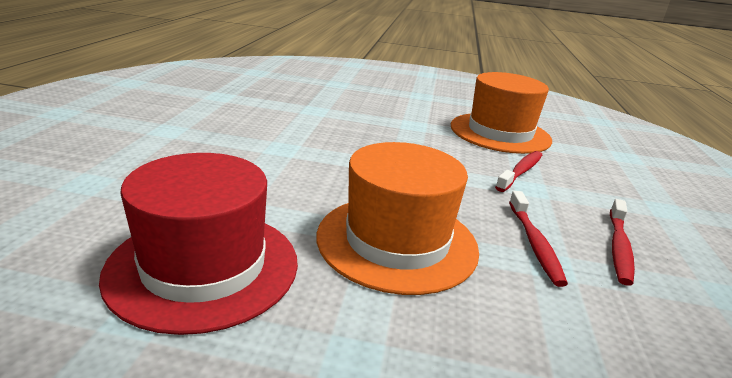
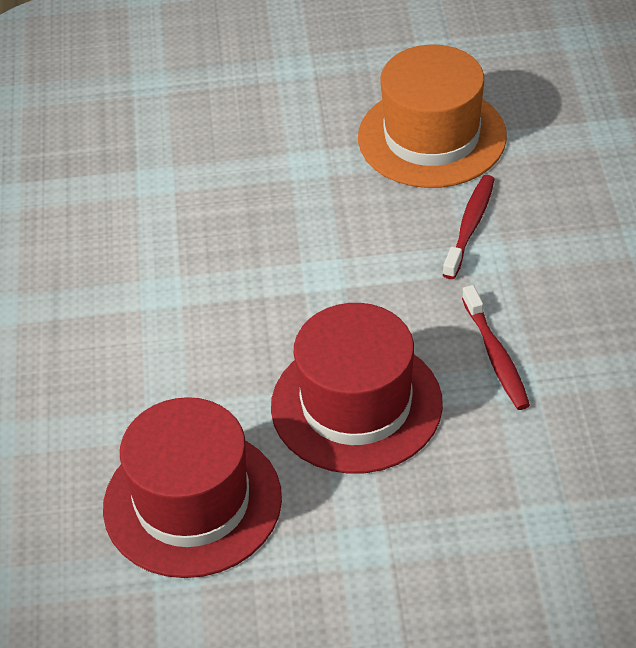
camera: 10 degrees left, 20 degrees up
orange hat [317,142,479,295] -> red hat [271,303,443,474]
red toothbrush [610,199,635,286] -> none

